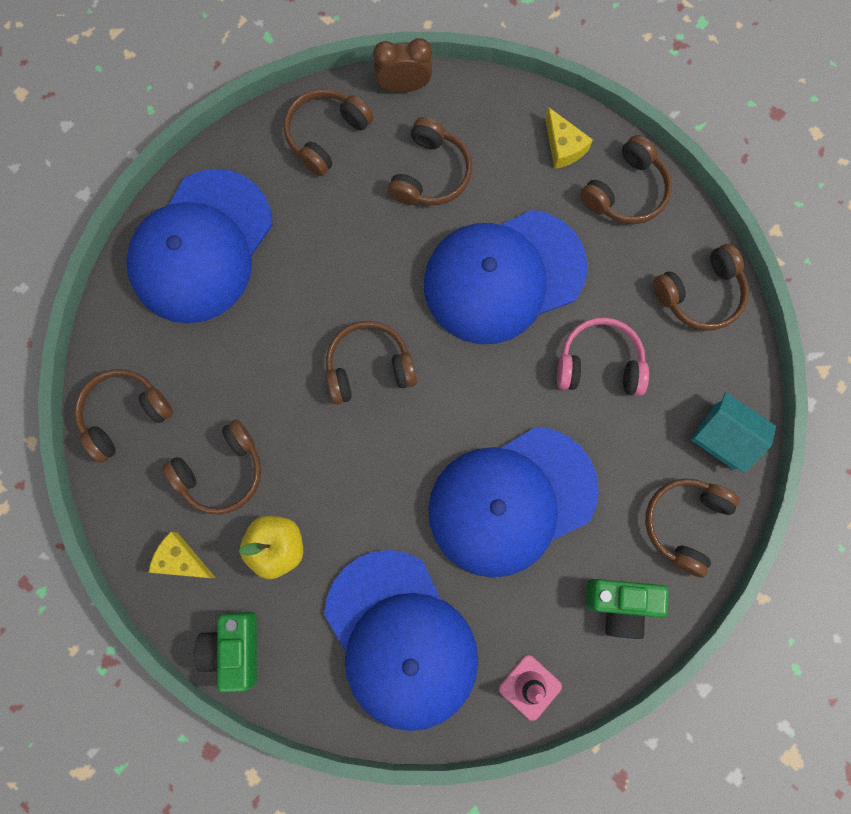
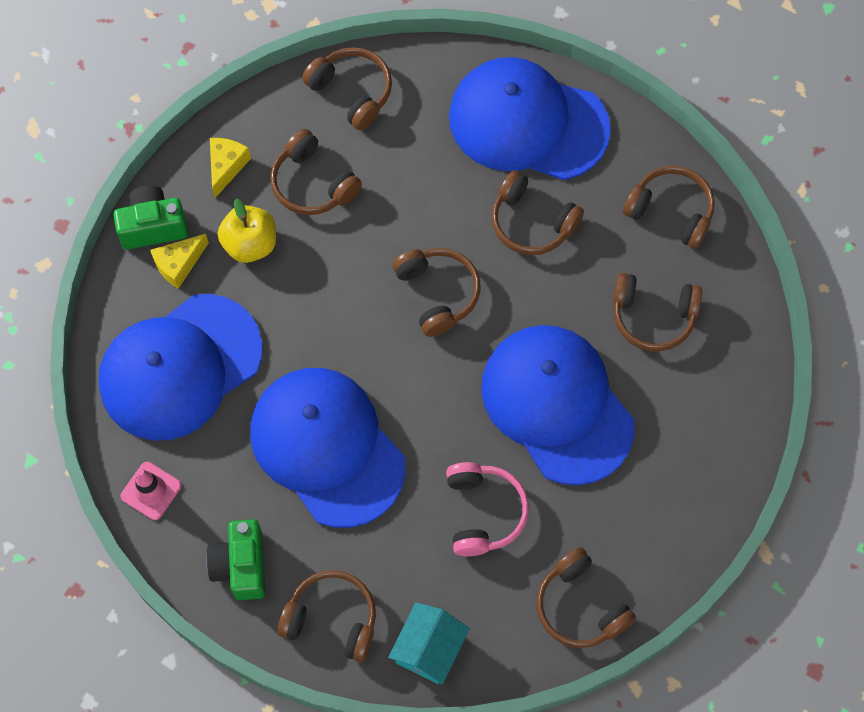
camera: 80 degrees right, 10 degrees down
brown clock [373,38,432,93] -> none
yellow cheese [545,107,593,169] -> yellow cheese moved to [150,234,209,289]
brown headphones [580,135,672,224] -> brown headphones moved to [491,170,584,255]

